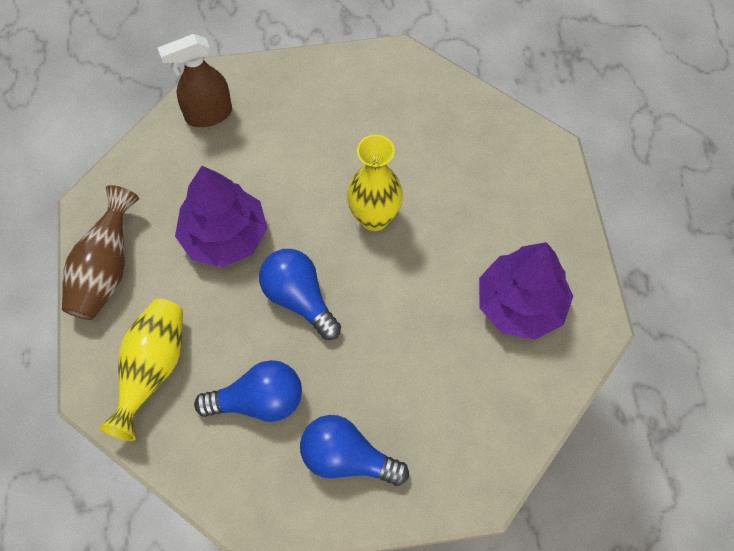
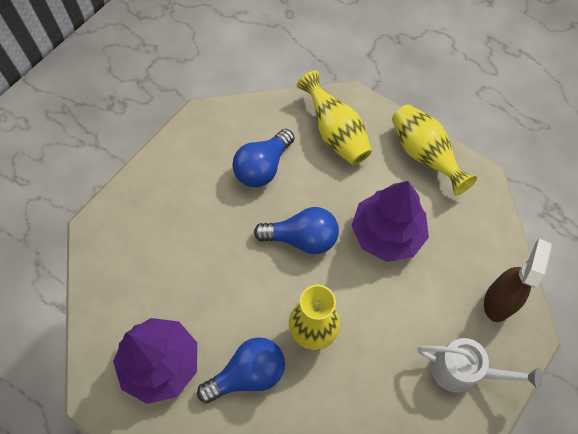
camera: 135 degrees right, 0 degrees up
brown vase [62,185,139,320] -> yellow vase [392,105,477,196]
blue light bulb [300,415,409,486] -> blue light bulb moved to [197,337,285,404]
none -> white watering can [417,338,543,392]

